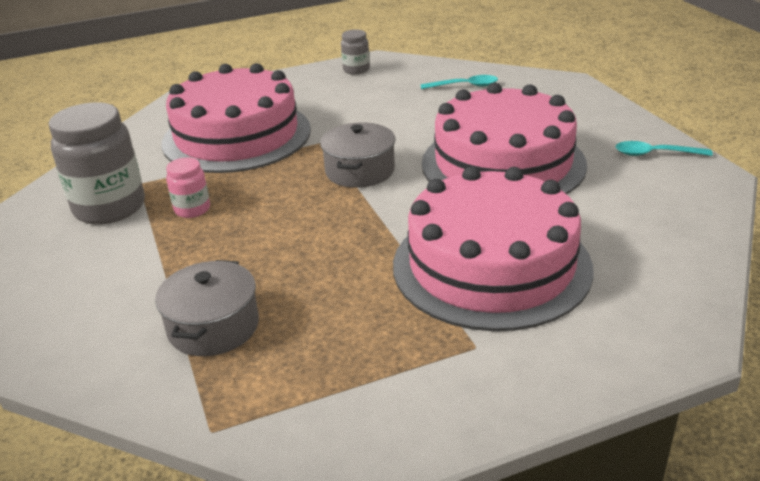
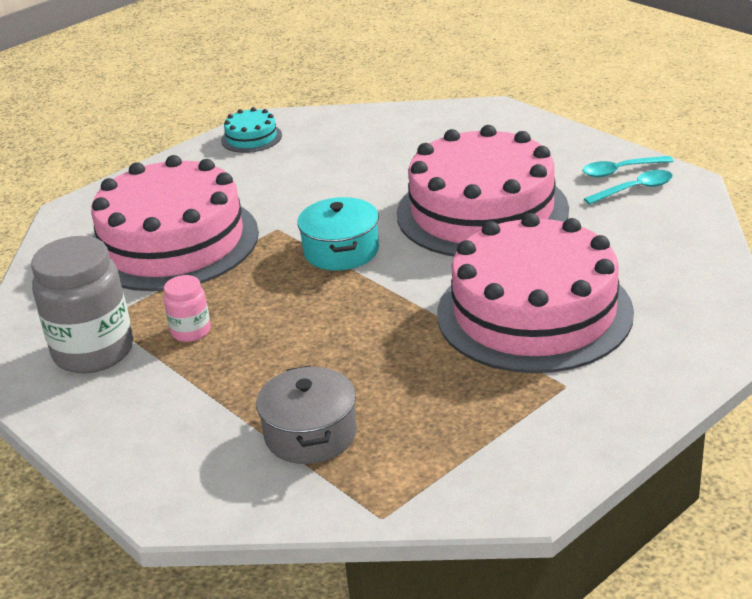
camera: 20 degrees left, 0 degrees up
grey pot [320,122,396,188] -> turquoise pot [297,197,379,271]
grey jar [341,29,370,75] -> turquoise cake [221,107,282,153]
turquoise spoon [420,75,498,89] -> turquoise spoon moved to [584,170,673,205]

